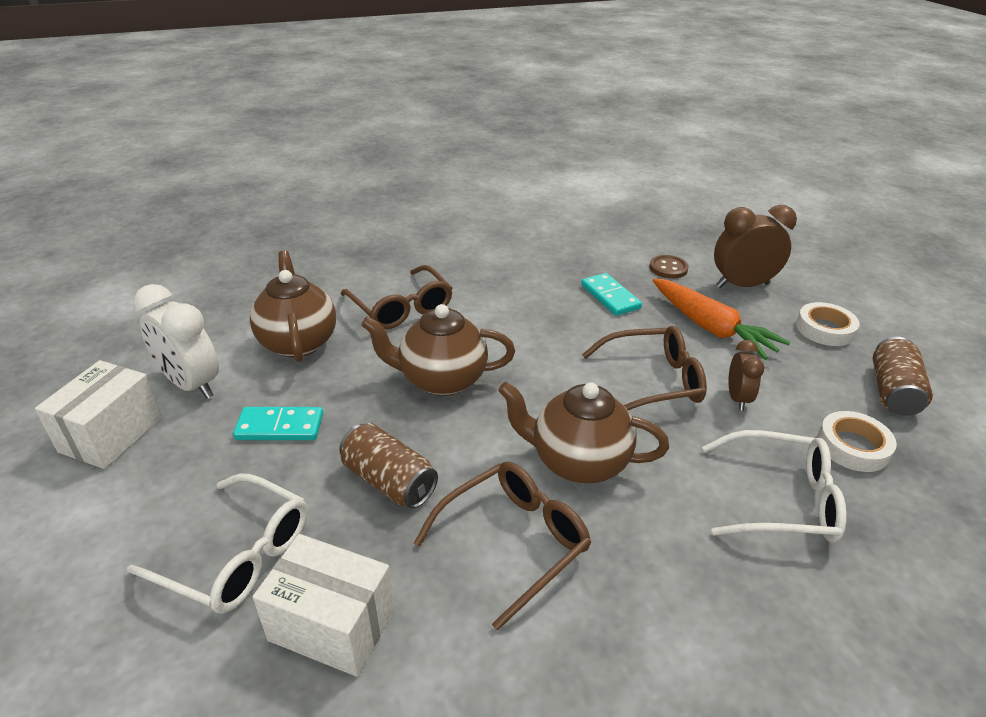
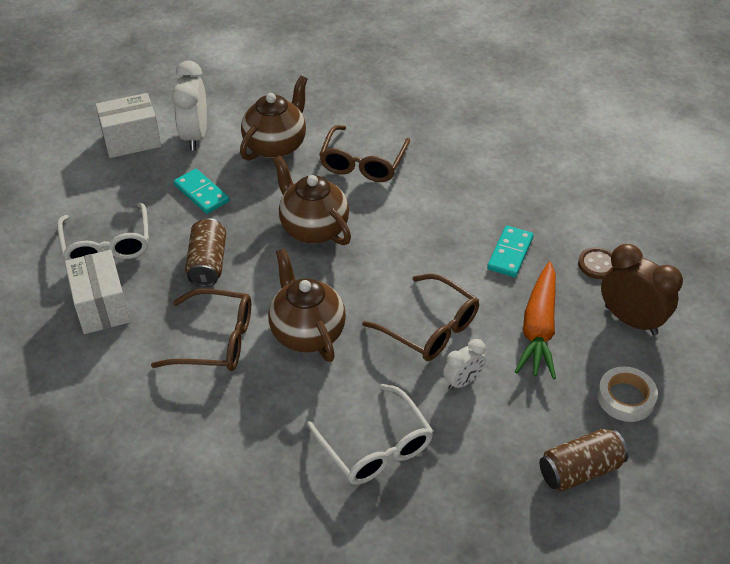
camera: 50 degrees right, 10 degrees up
brown clock [729,340,764,411] -> white clock [443,339,486,390]
white tape [817,411,897,472] -> none

